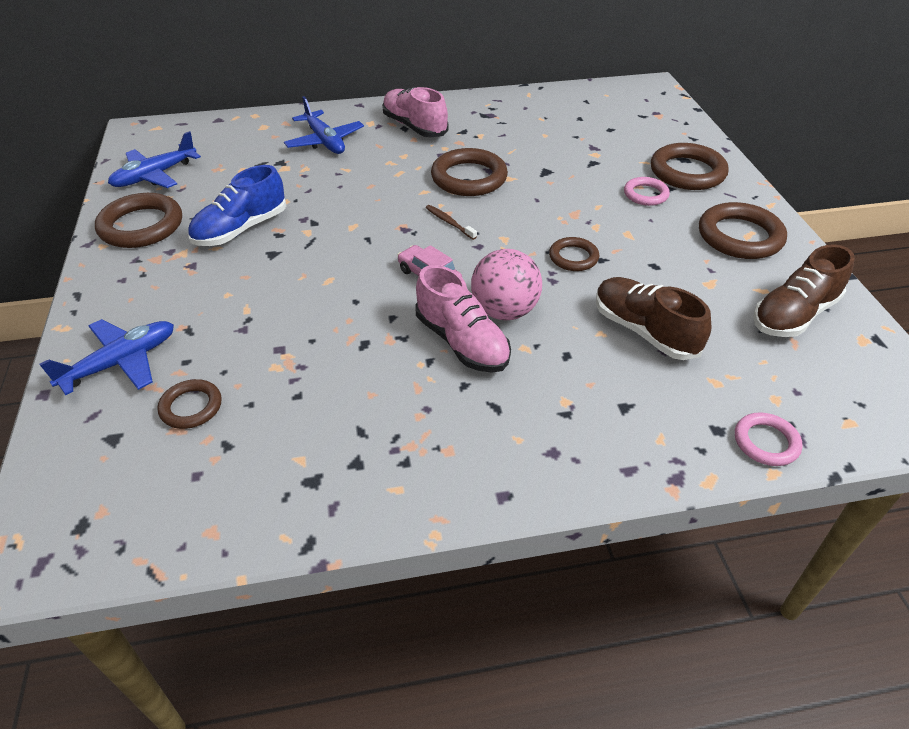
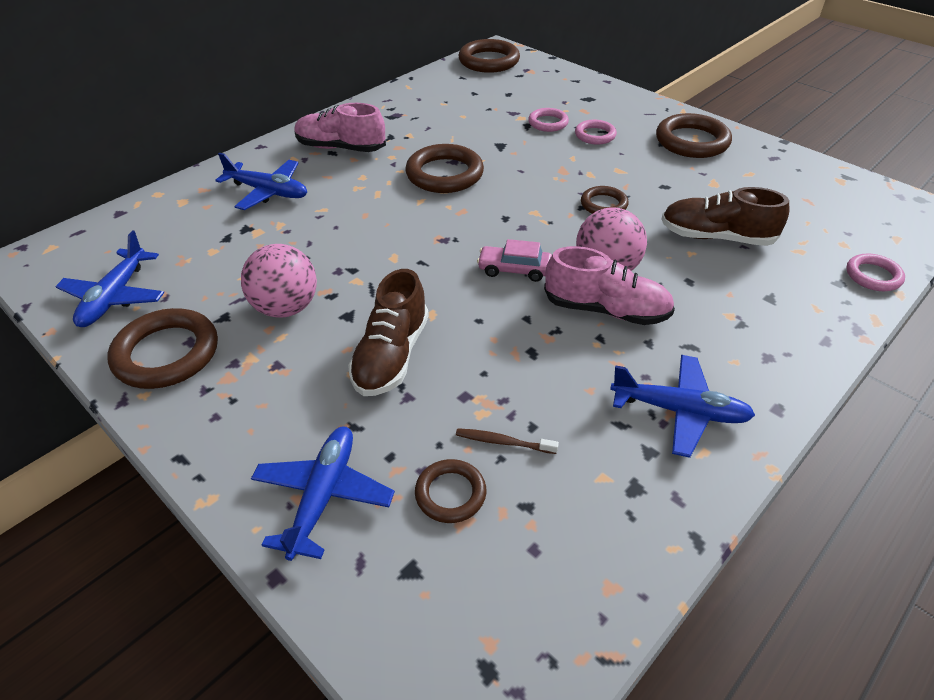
camera: 35 degrees left, 0 degrees up
blue shoe [188,165,286,246] -> pink ball [241,244,317,318]
brown toothbrush [425,205,477,240] -> brown toothbrush moved to [456,428,559,454]
brown ring [651,143,729,190] -> brown ring moved to [458,39,520,73]
brown shoe [753,244,855,337] -> brown shoe moved to [348,269,429,396]
none -> pink ring [528,108,569,132]
none -> blue plane [610,355,755,458]

